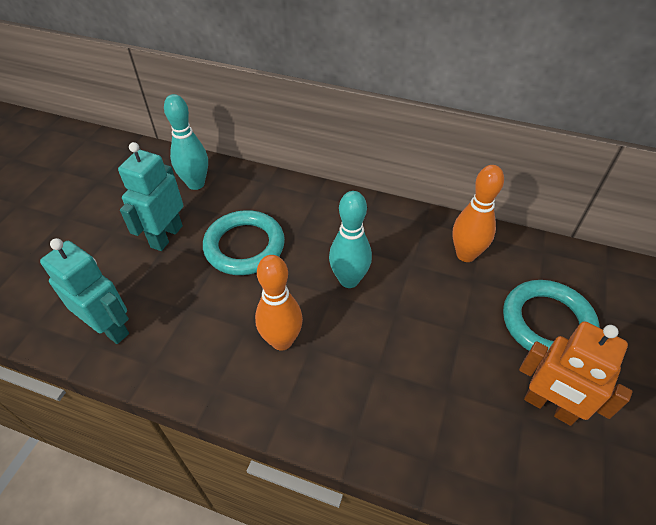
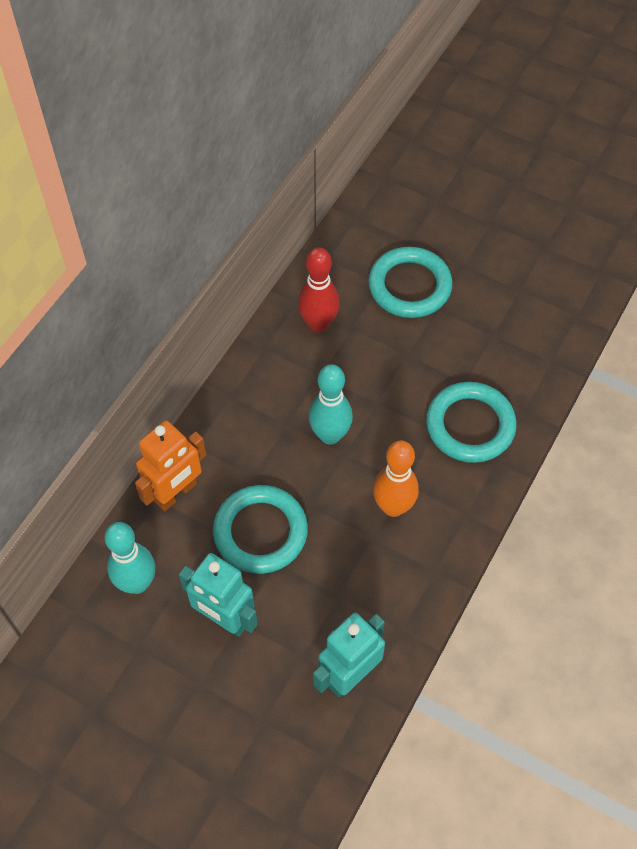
camera: 80 degrees left, 10 degrees up
orange bowling pin [453,165,504,262] -> red bowling pin [298,247,340,333]
orange robot [519,321,633,426] -> orange robot moved to [135,420,206,511]
none -> turquoise ring [426,382,517,463]

